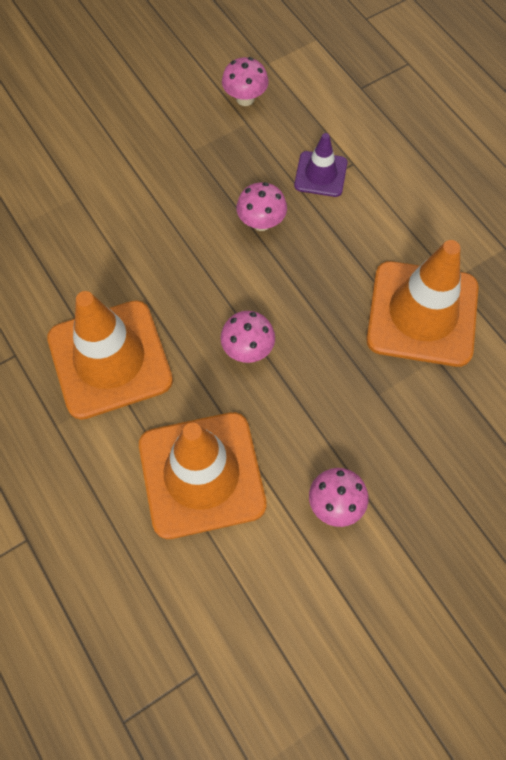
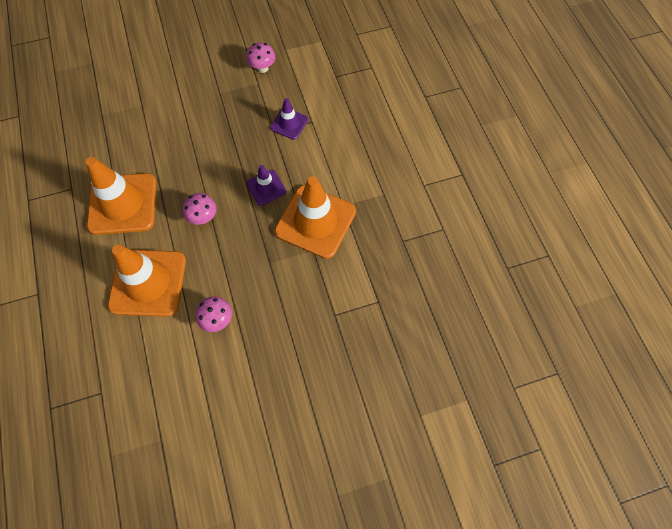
camera: 15 degrees right, 0 degrees up
pink mushroom [237,182,287,231] -> none
none -> purple traffic cone [246,165,286,206]

